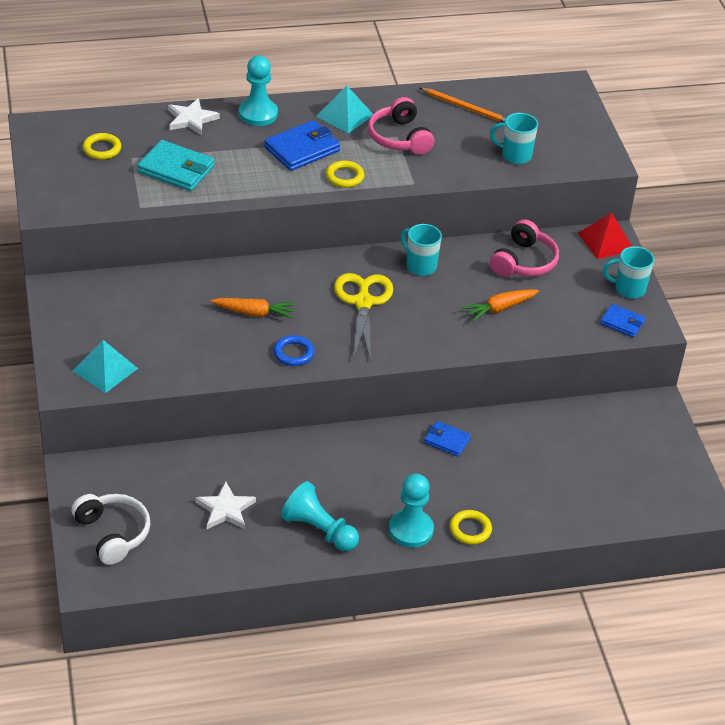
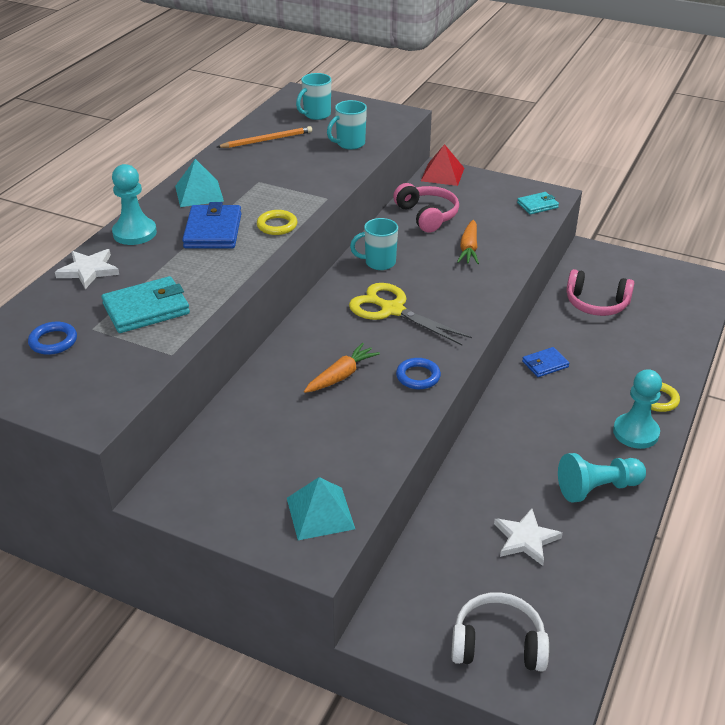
camera: 50 degrees left, 5 degrees down
yellow ring [83,133,121,160] -> blue ring [28,322,77,355]
pink headphones [368,97,434,155] -> pink headphones moved to [566,269,634,316]
blue wallet [600,304,646,337] -> turquoise wallet [517,192,559,214]
turquoise mug [603,246,654,298] -> turquoise mug moved to [296,73,331,120]

